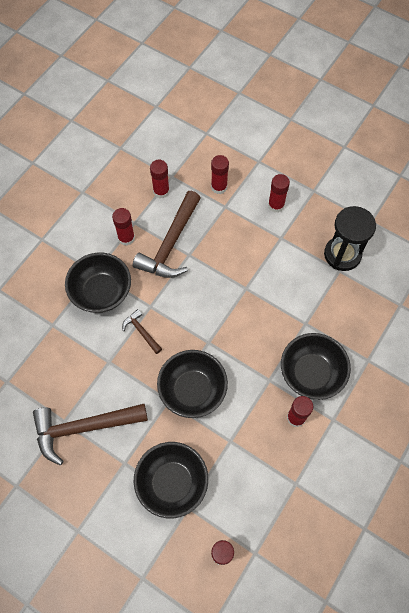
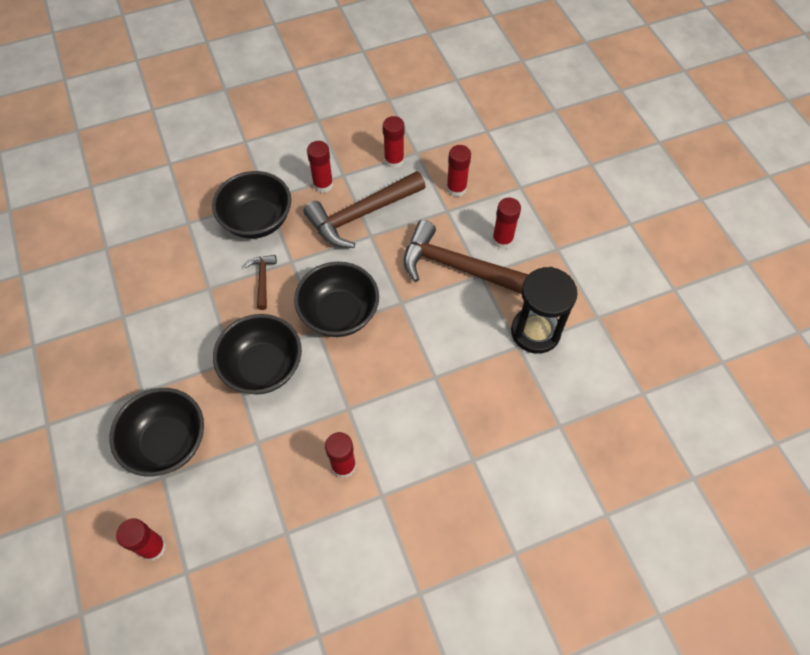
camera: 35 degrees right, 5 degrees down
brown hammer [33,404,148,465] -> brown hammer moved to [404,220,529,294]
black bowl [281,333,351,400] -> black bowl moved to [294,262,379,337]

